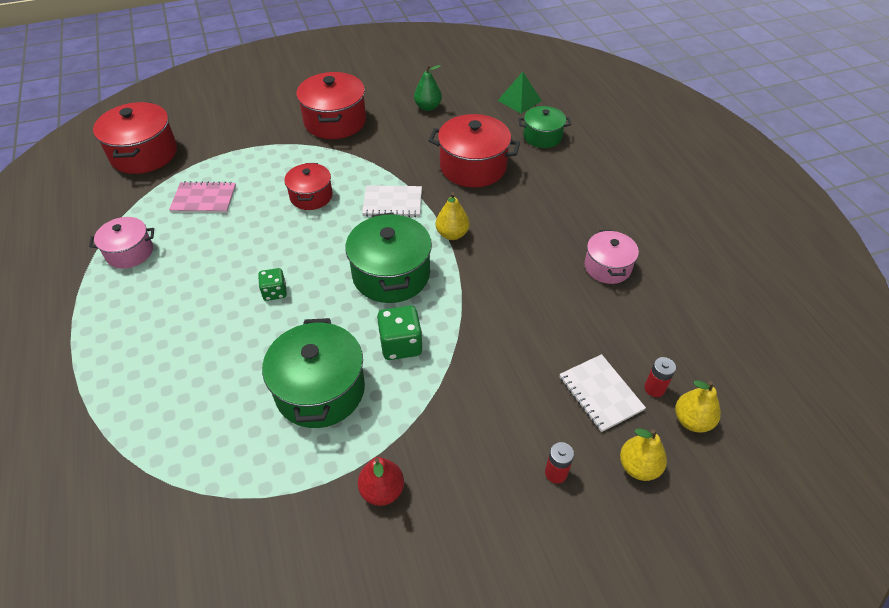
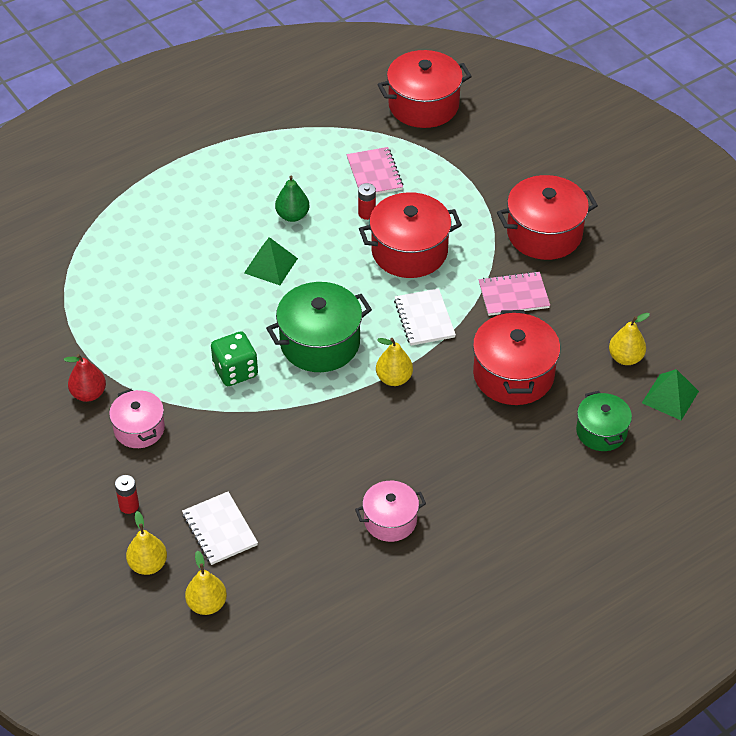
camera: 75 degrees right, 0 degrees up
pink pot [89,217,154,269] -> pink pot moved to [109,389,165,448]
green dice [258,268,287,301] -> green pyramid [244,237,298,285]
green pot [262,318,365,428] -> none
red pot [284,163,333,210] -> red pot [359,192,462,278], size x1.64
green pear [414,65,442,111] -> green pear moved to [275,176,310,222]
white notebook [559,354,646,432] -> white notebook turned 75 degrees counterclockwise [182,492,258,565]
red battery [644,357,676,397] -> red battery moved to [358,183,376,220]
none -> pink notebook [479,271,550,316]
none -> yellow pear [609,313,650,365]

